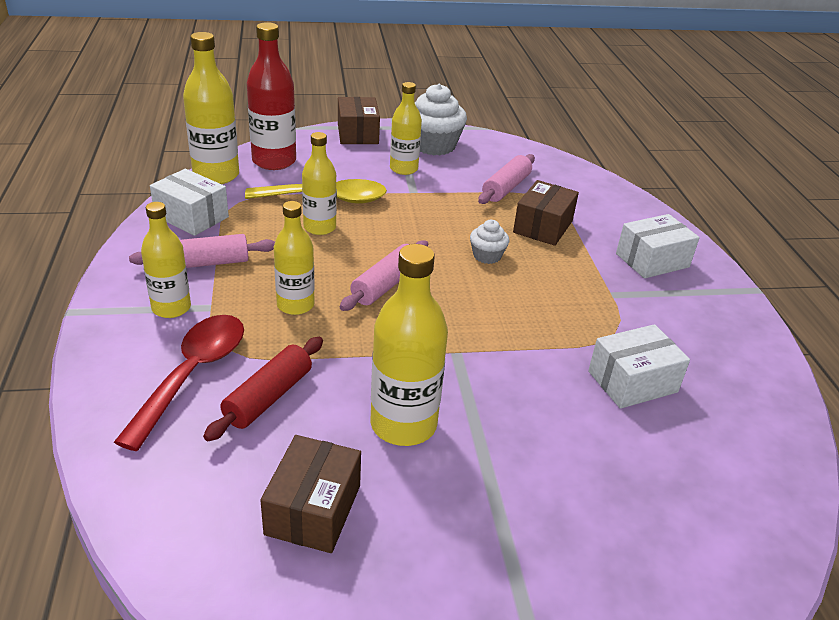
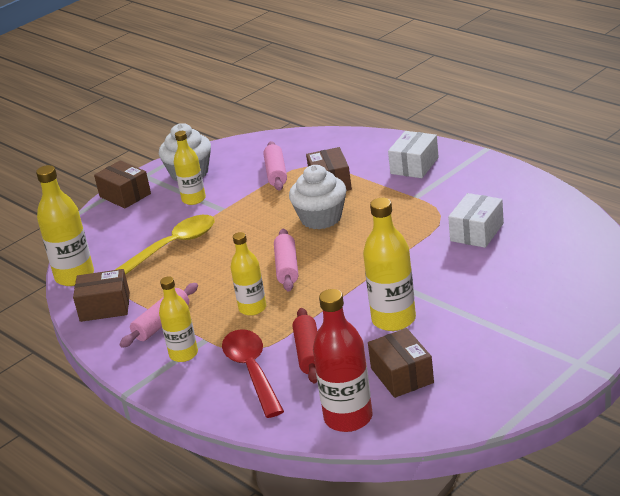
camera: 30 degrees left, 5 degrees down
white box [150,169,229,236] -> brown box [73,269,130,322]
red bottle [247,22,296,170] -> red bottle moved to [313,289,372,432]
yellow bottle [302,132,337,235] -> none
white cupcake [470,220,509,264] -> white cupcake [289,165,346,229], size x1.90

